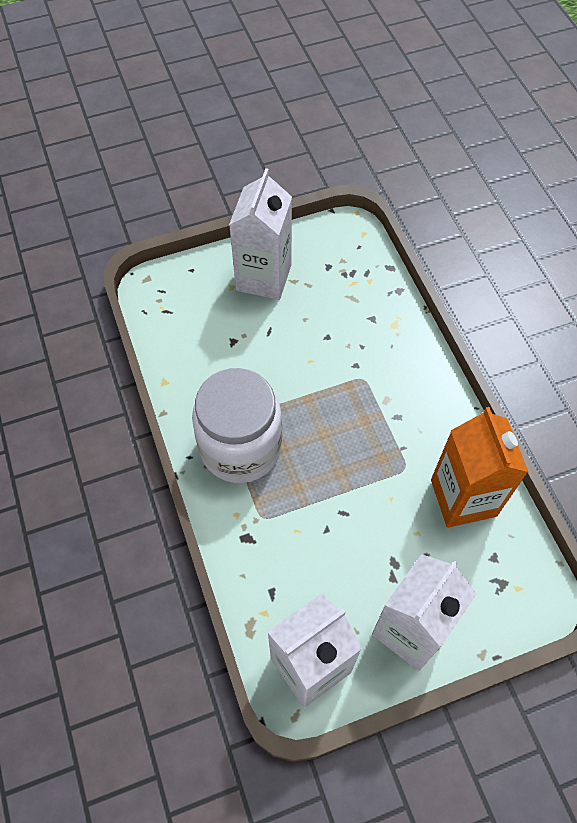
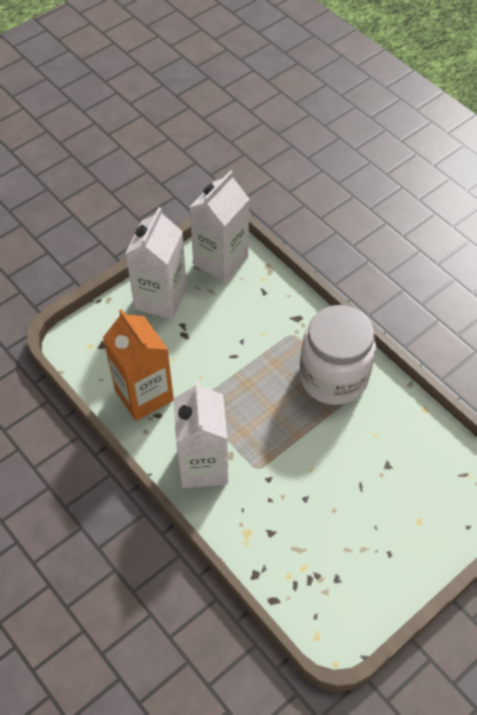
camera: 160 degrees right, 5 degrees down
white carton [229,168,292,300] -> white carton moved to [173,380,228,488]

